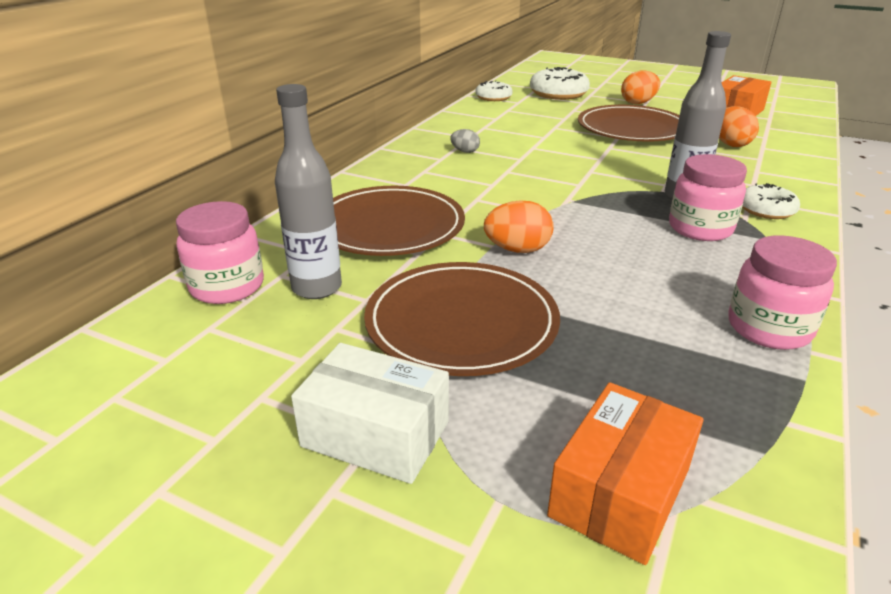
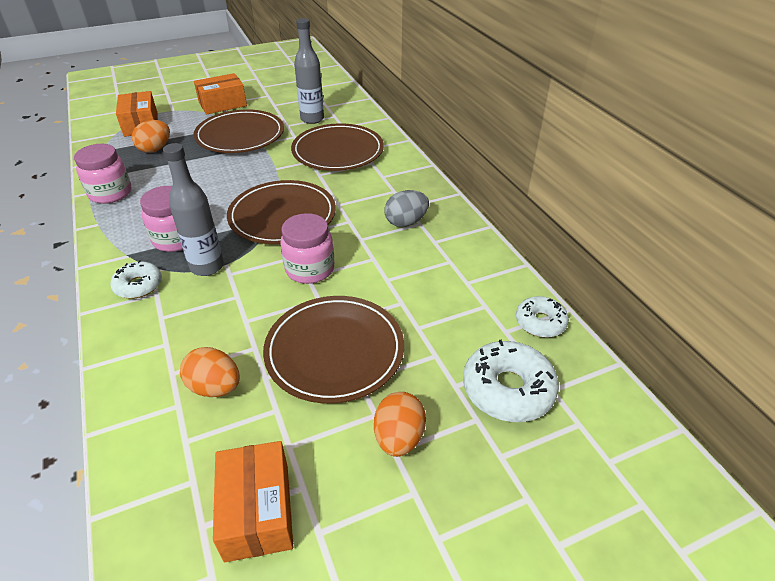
camera: 130 degrees right, 10 degrees up
pink jar [176,201,264,304] -> pink jar moved to [280,213,334,284]
white box [291,343,449,484] -> orange box [194,73,247,114]
grey egg [450,129,480,153] -> grey egg [385,190,429,227], size x1.68
orange egg [484,201,554,253] -> orange egg moved to [132,120,170,153]
none -> brown plate [227,180,336,244]

